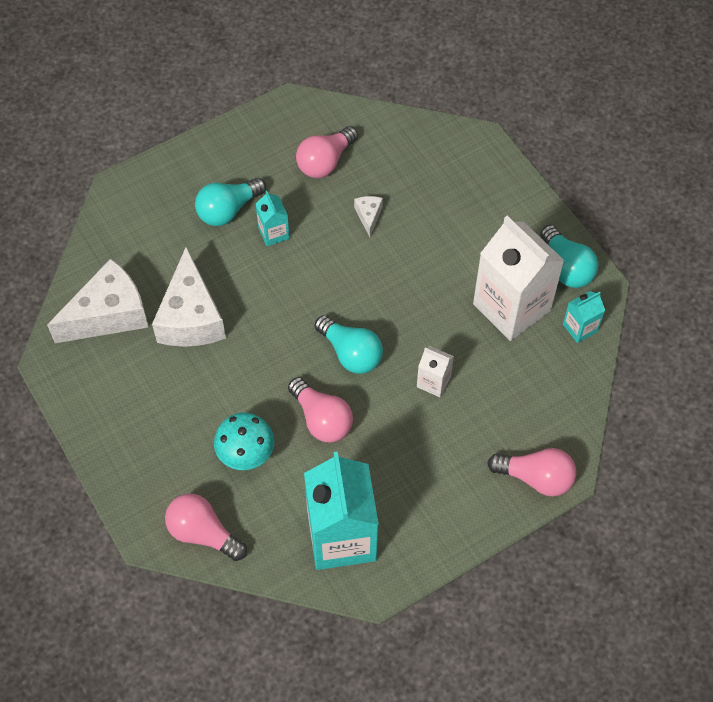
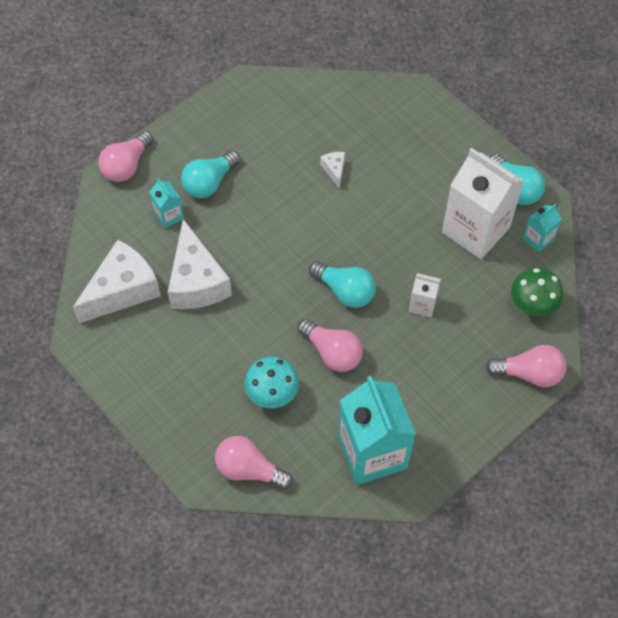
camera: 10 degrees left, 0 degrees up
turquoise carton [256,191,290,246] -> turquoise carton moved to [150,179,184,228]
pink light bulb [296,126,358,178] -> pink light bulb moved to [98,131,153,182]
none -> green mushroom [511,268,563,316]

